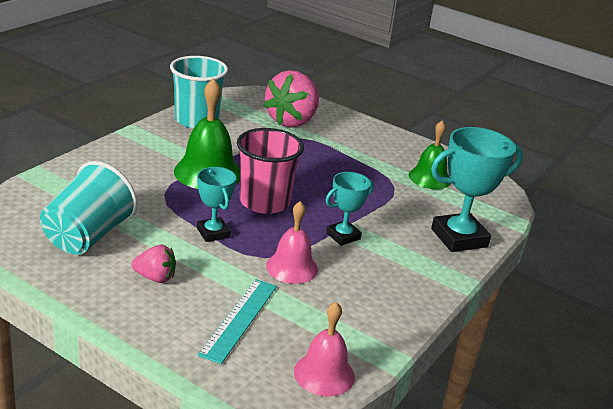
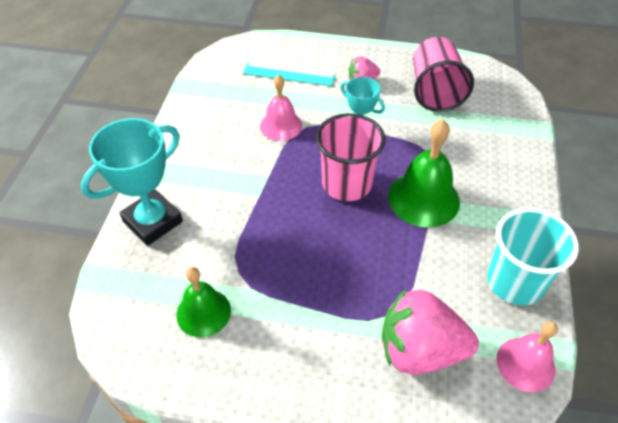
camera: 160 degrees right, 20 degrees up
turquoise cup [40,161,137,255] -> pink cup [413,37,474,112]
turquoise ruler [198,279,277,364] -> turquoise ruler turned 75 degrees counterclockwise [243,63,336,86]
pink strawberry [263,70,319,127] -> pink strawberry turned 90 degrees counterclockwise [382,289,479,375]
pink bell [294,302,355,396] -> pink bell moved to [496,321,558,392]
turquoise trophy [326,172,374,246] -> none

